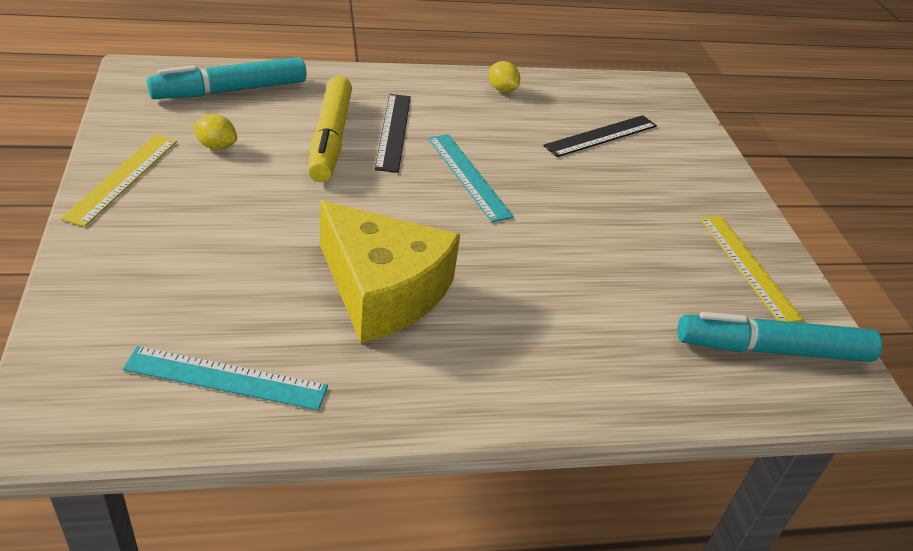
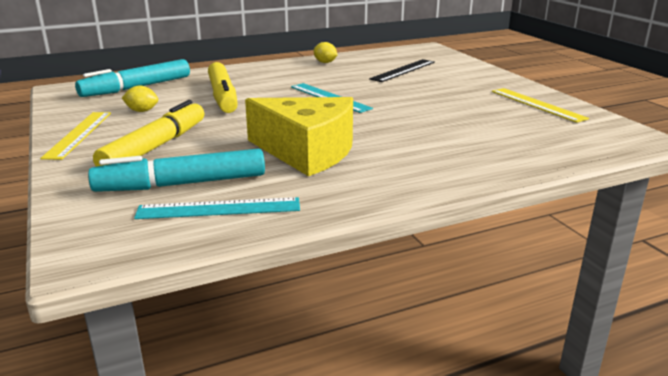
camera: 10 degrees left, 15 degrees down
black ruler [375,94,411,173] -> none
turquoise marker [677,312,883,362] -> turquoise marker moved to [88,149,265,192]
none -> yellow marker [93,100,204,167]

